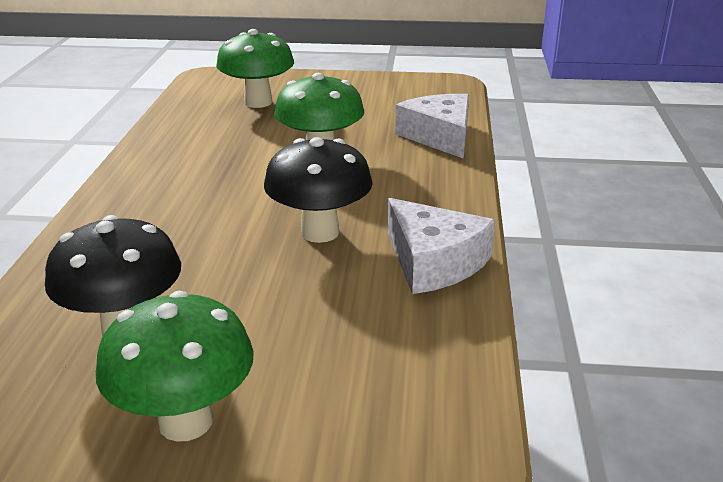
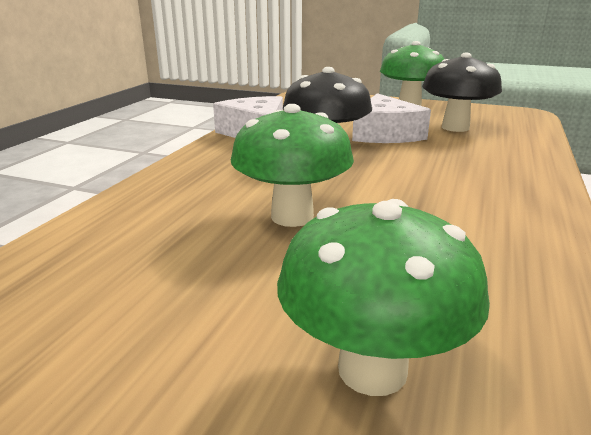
camera: 165 degrees left, 5 degrees down
white cheese [395,94,469,159] -> white cheese moved to [352,93,431,143]

